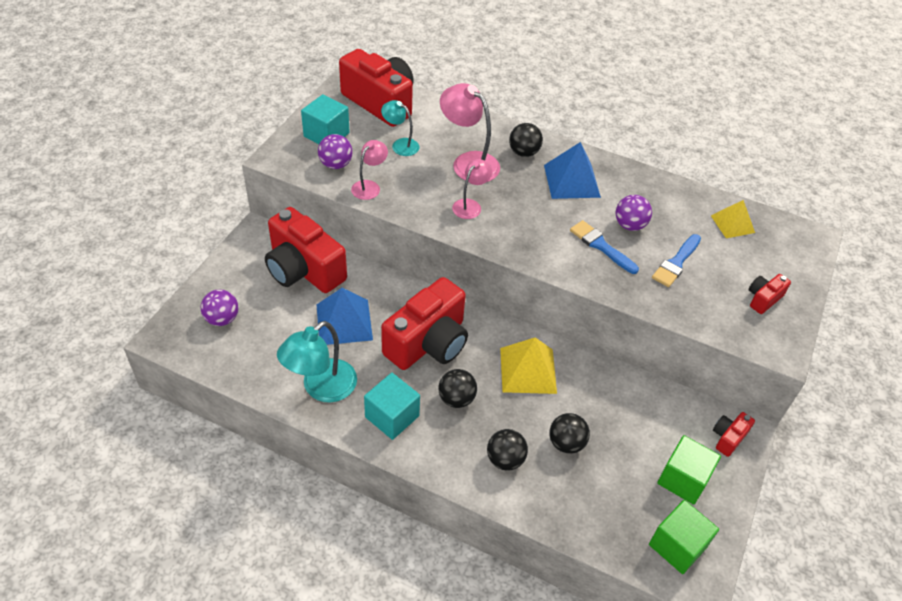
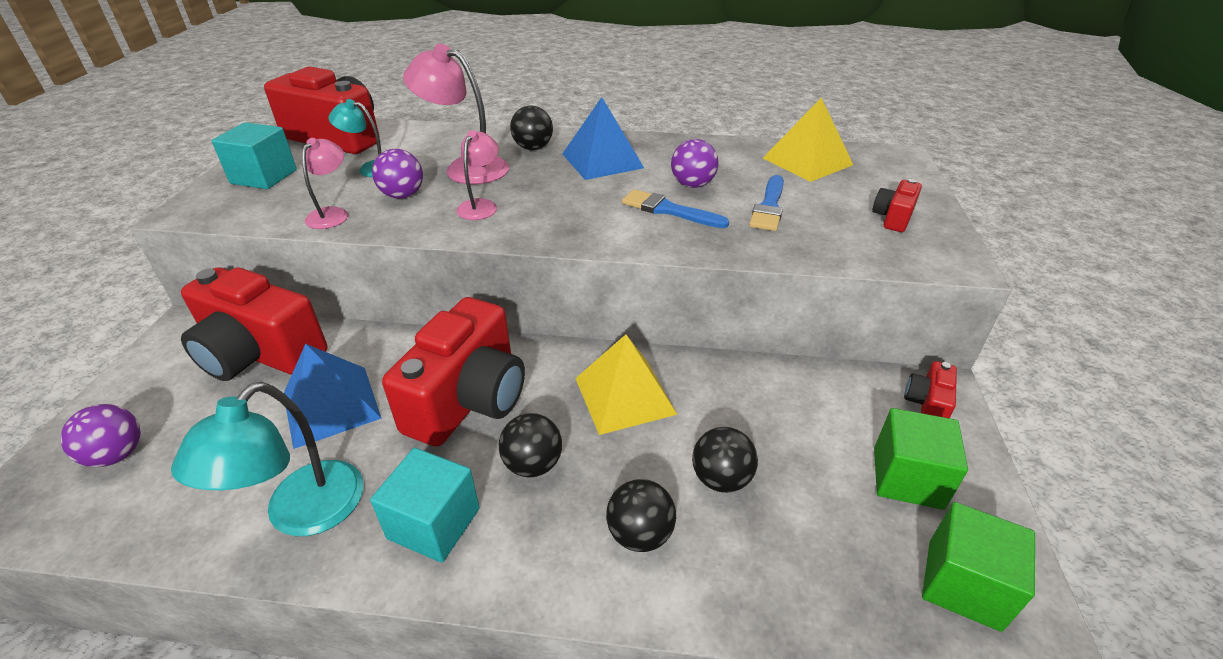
camera: 15 degrees left, 10 degrees down
purple ball [318,134,353,169] -> purple ball moved to [372,149,423,199]
yellow pyramid [711,200,755,238] -> yellow pyramid [763,98,853,182], size x1.55

